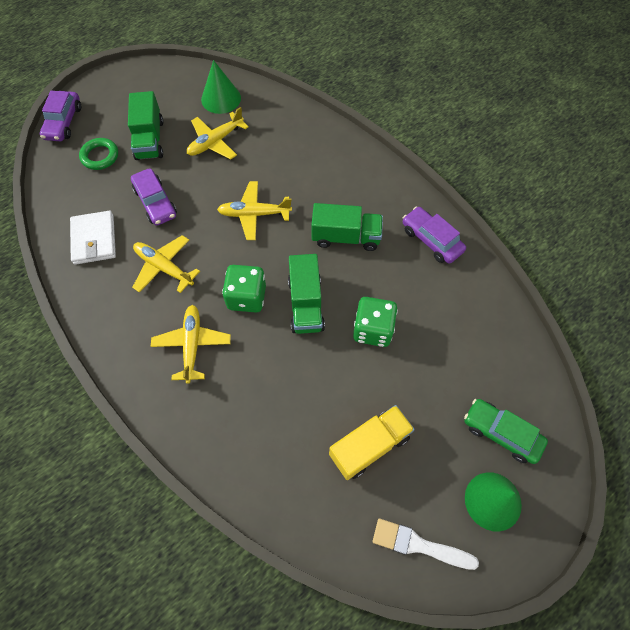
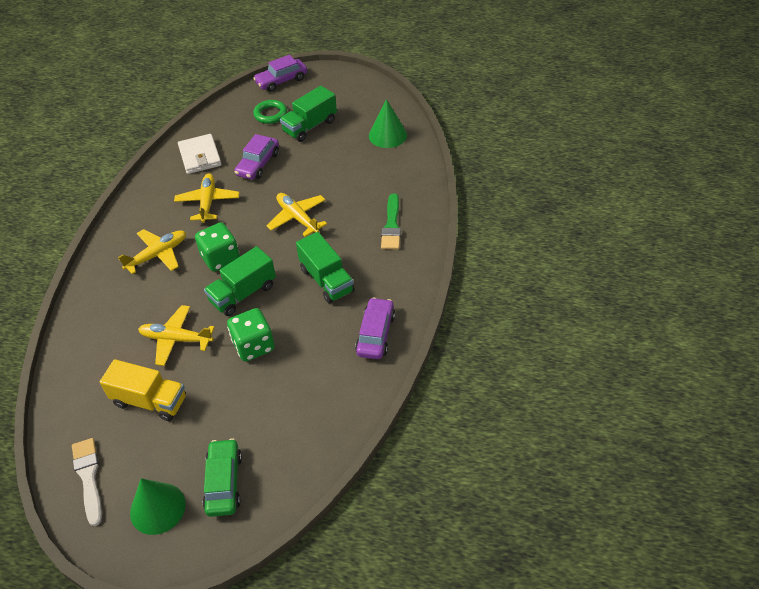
camera: 55 degrees right, 15 degrees down
white wallet [70,211,116,265] -> white wallet turned 60 degrees counterclockwise [178,134,222,174]
yellow plane [187,107,249,160] -> yellow plane moved to [138,305,215,366]
none -> green brush [381,193,401,250]

